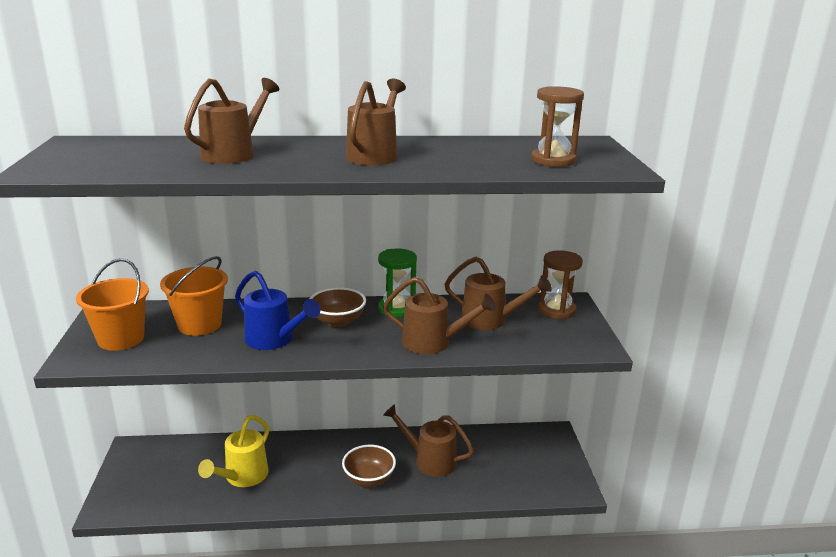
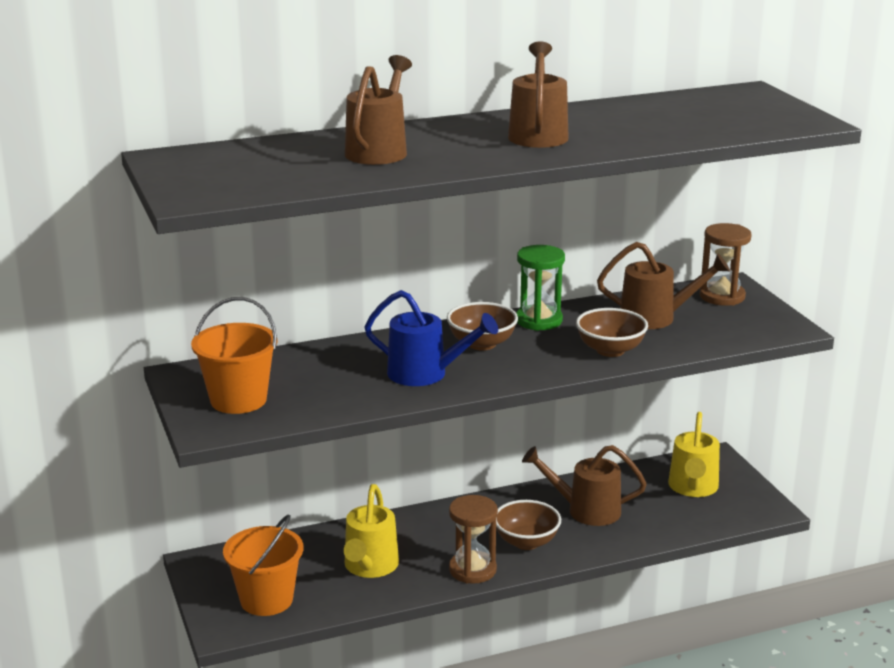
camera: 15 degrees left, 0 degrees up
orange bucket [160,256,228,336] -> orange bucket moved to [223,515,303,616]
brown watering can [383,277,496,354] -> brown bowl [576,308,648,357]
brown hourglass [531,86,584,167] -> brown hourglass moved to [449,495,498,584]
none -> yellow watering can [668,412,720,497]

